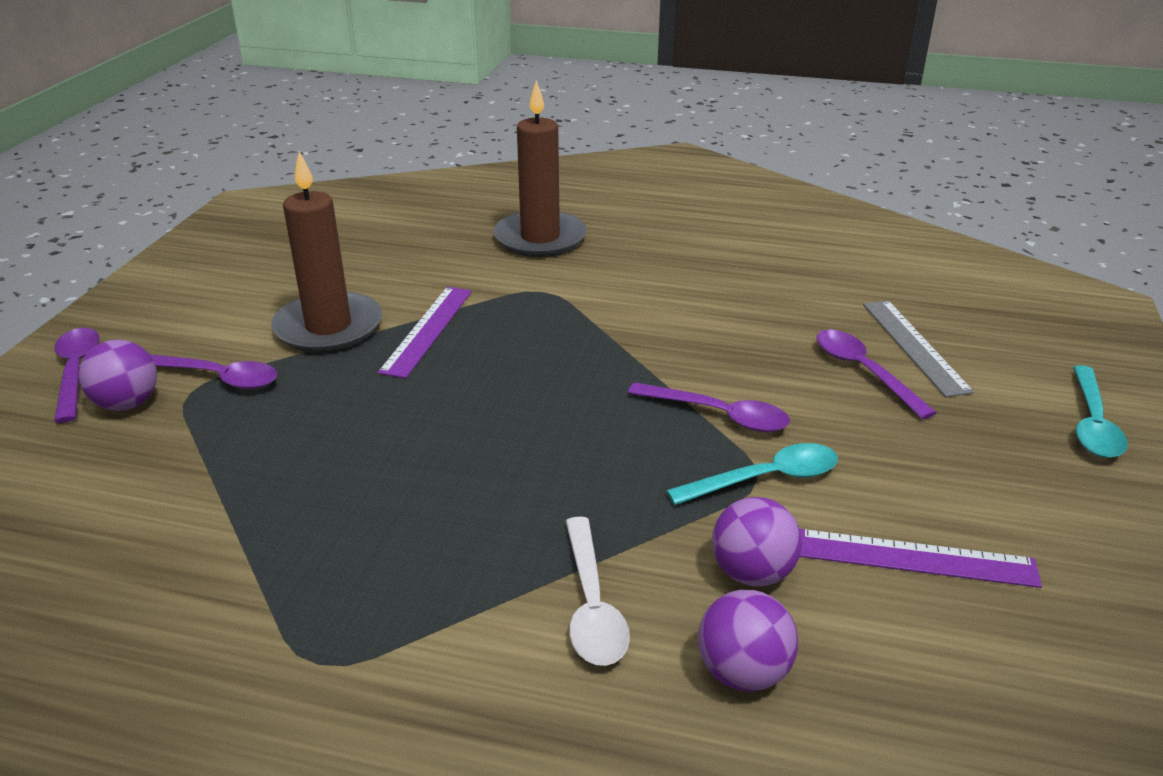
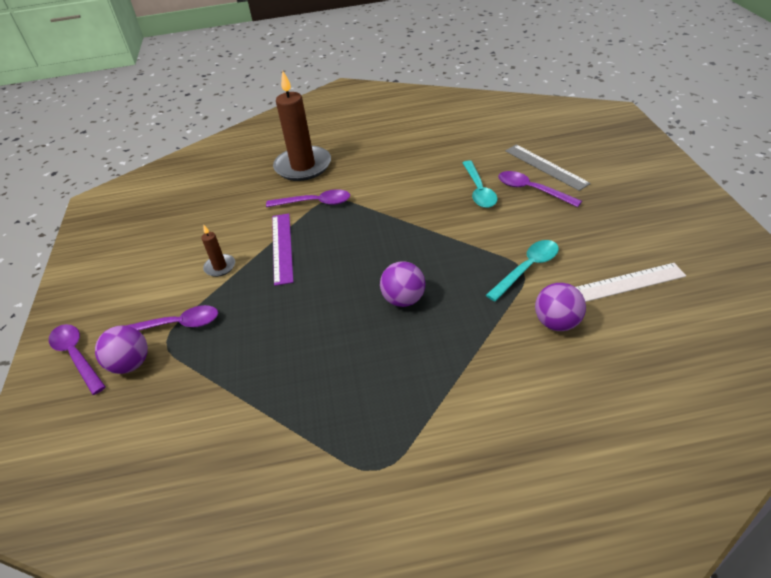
camera: 20 degrees left, 10 degrees up
brown candle [271,151,382,353] -> brown candle [201,225,235,277], size x0.46
white spoon [566,517,630,666] -> none
purple spoon [628,382,790,432] -> purple spoon moved to [266,189,350,207]
purple ball [698,590,798,692] -> purple ball moved to [380,261,425,307]
purple ruler [800,529,1042,588] -> white ruler [576,263,686,302]
turquoise spoon [1073,365,1128,458] -> turquoise spoon moved to [463,160,498,208]

